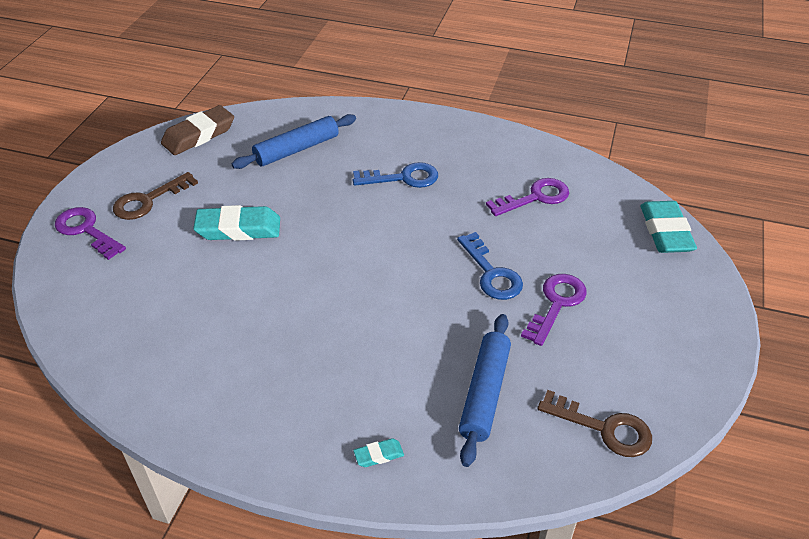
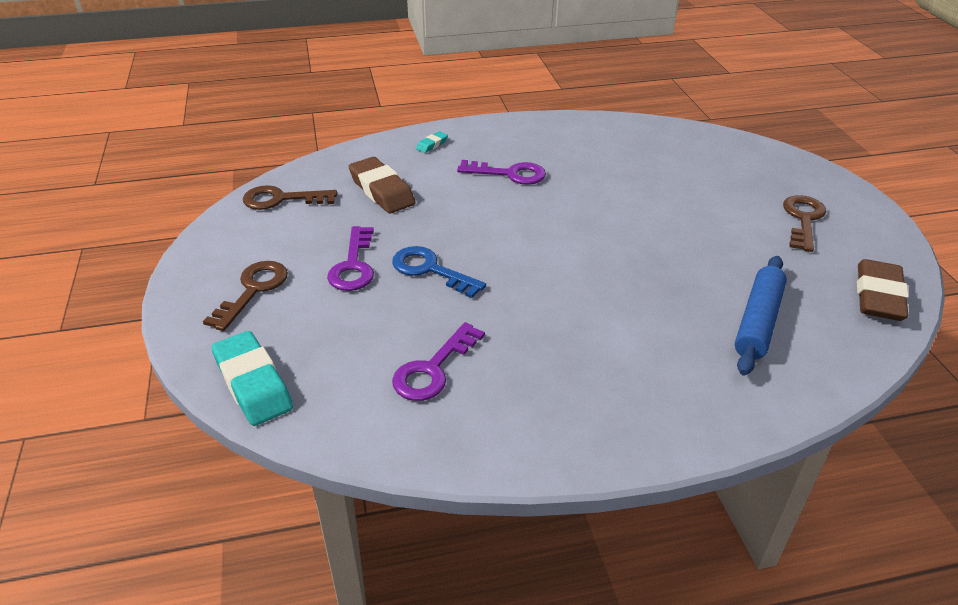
camera: 150 degrees right, 5 degrees down
purple key [55,207,126,260] -> purple key moved to [457,160,546,185]
turquoise eraser [193,205,280,241] -> none
blue key [353,162,438,188] -> none
blue rolling pin [459,314,511,467] -> brown eraser [348,157,416,213]
none -> brown key [203,261,288,331]

